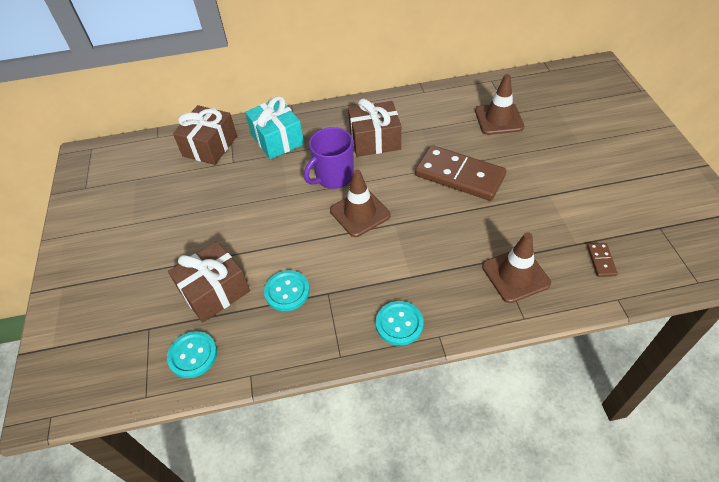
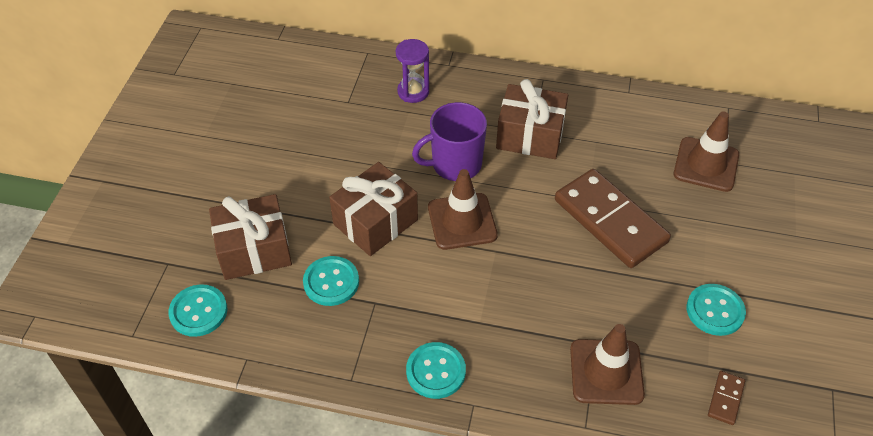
camera: 20 degrees right, 0 degrees up
brown gift [173,105,237,165] -> brown gift moved to [329,162,418,256]
turquoise gift [245,96,304,160] -> purple hourglass [396,39,429,103]
none -> turquoise button [687,284,746,336]

